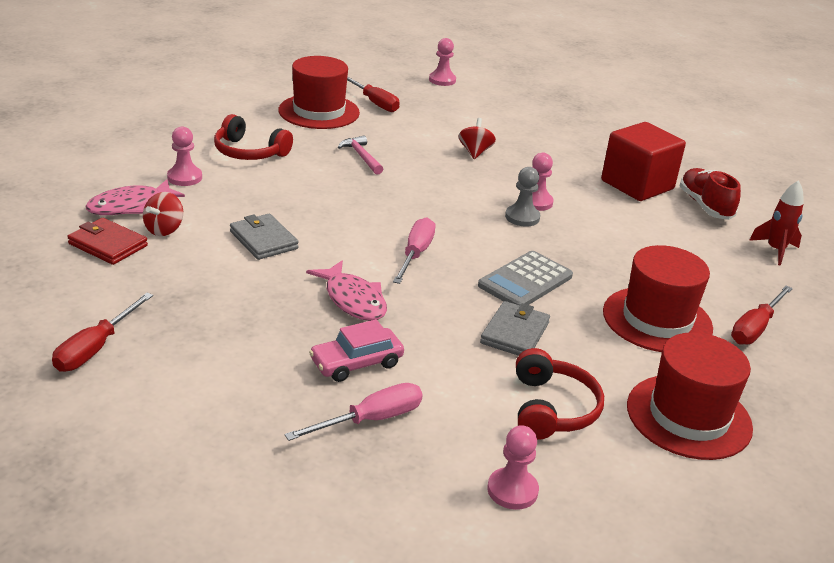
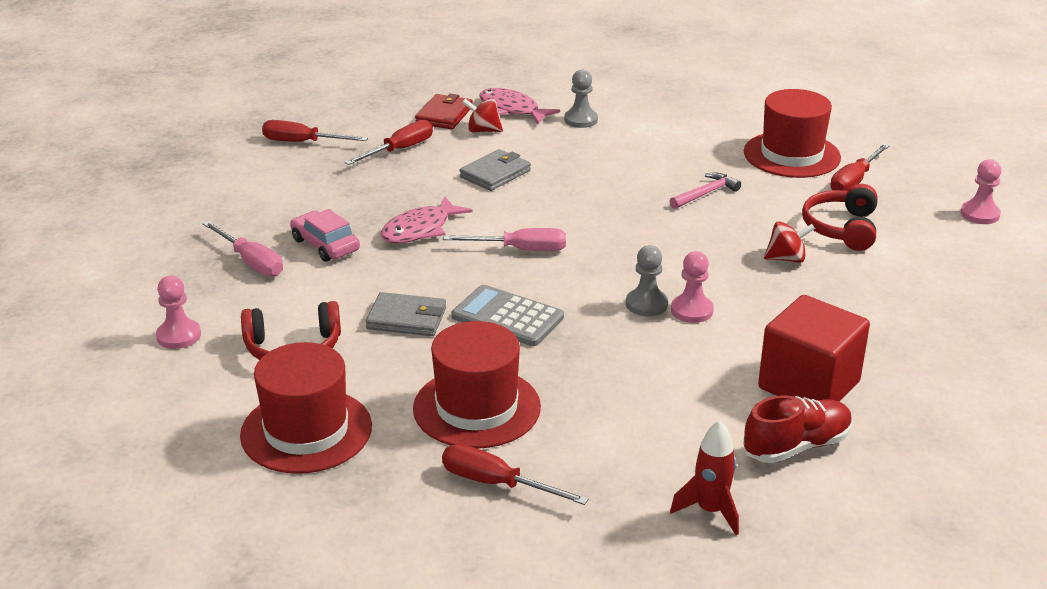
camera: 80 degrees right, 0 degrees up
pink pawn [167,127,202,186] -> grey pawn [564,70,598,128]
red headphones [214,114,293,160] -> red headphones moved to [802,184,878,251]
none -> red screwdriver [345,120,433,165]

